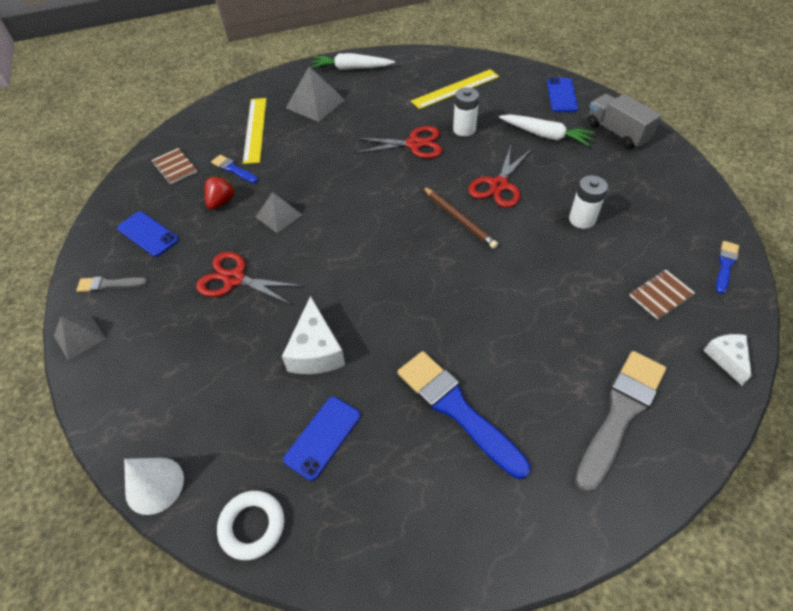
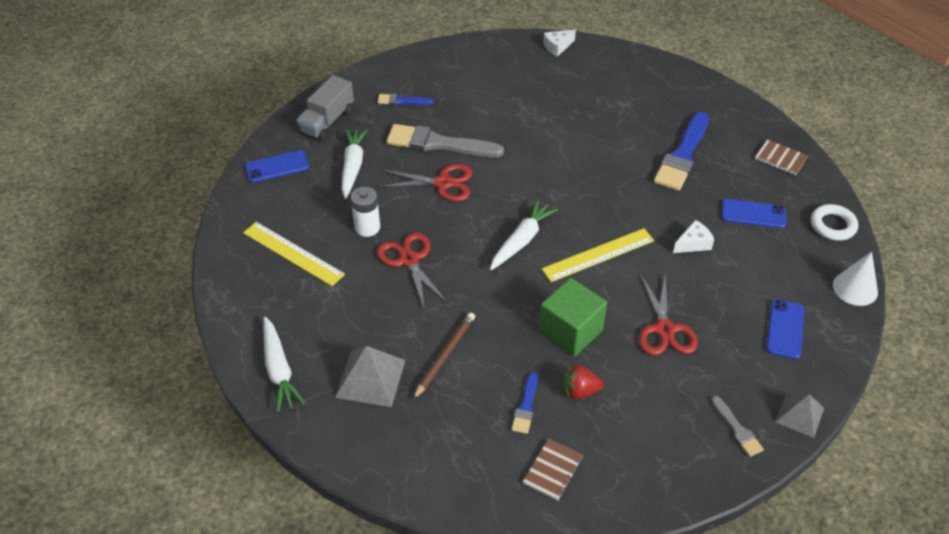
camera: 115 degrees left, 5 degrees down
blue phone [117,212,179,257] -> blue phone moved to [766,299,805,359]
yellow ruler [243,98,266,164] -> yellow ruler moved to [542,228,654,282]
grey pyramid [256,192,302,233] -> green cube [539,278,607,357]
white cheese [282,296,345,374] -> white cheese [673,220,714,253], size x0.63
brown pencil [423,187,498,249] -> brown pencil moved to [413,312,475,400]
white battery [569,175,608,229] -> none
grey brush [575,351,666,492] -> grey brush moved to [387,124,504,157]
brown notebook [629,270,695,320] -> brown notebook moved to [755,140,808,175]
blue brush [716,241,739,294] -> blue brush moved to [378,94,434,105]
none -> white carrot [490,199,558,270]

